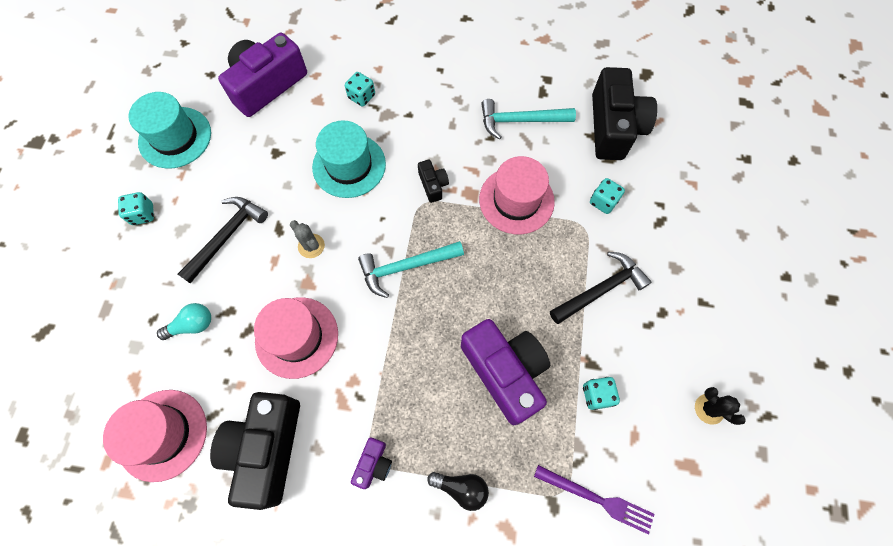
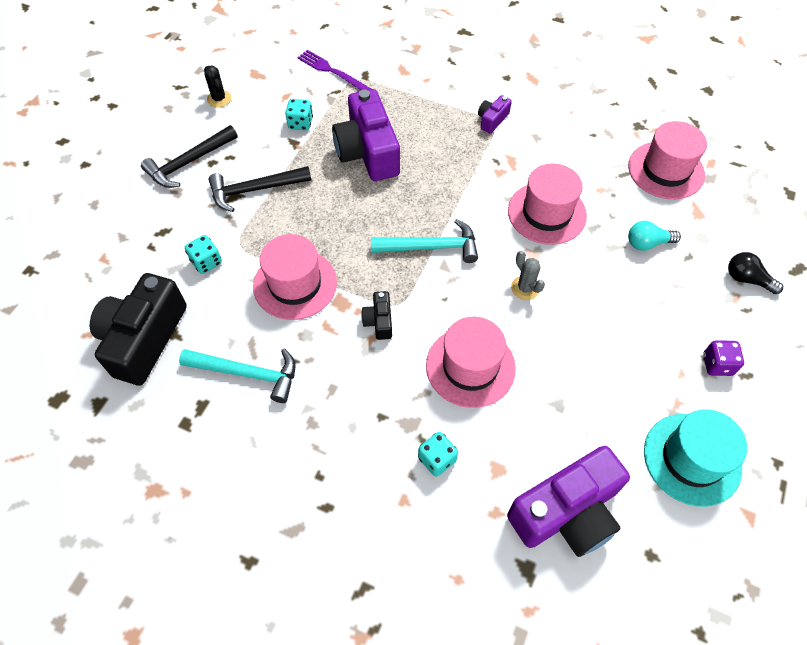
camera: 165 degrees left, 10 degrees down
turquoise dice [118,192,154,225] -> purple dice [703,340,744,376]
black hammer [178,197,268,284] -> black hammer moved to [141,125,238,188]
black camera [210,392,300,510] -> none
turquoise hat [312,120,386,198] -> pink hat [426,317,516,408]
black light bulb [427,472,489,511] -> black light bulb moved to [728,252,783,294]

